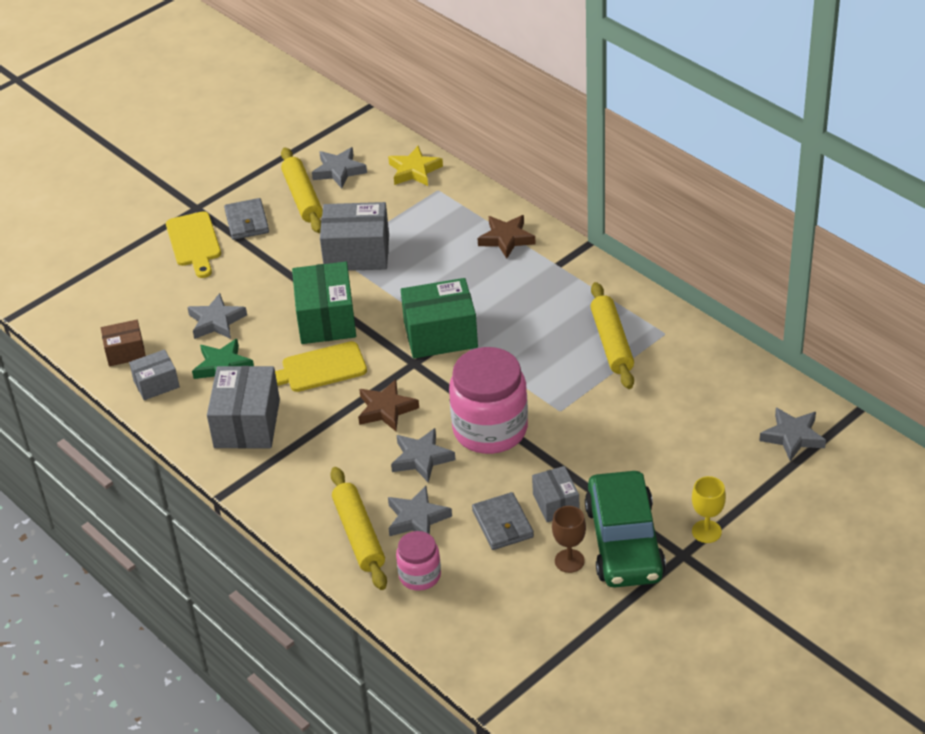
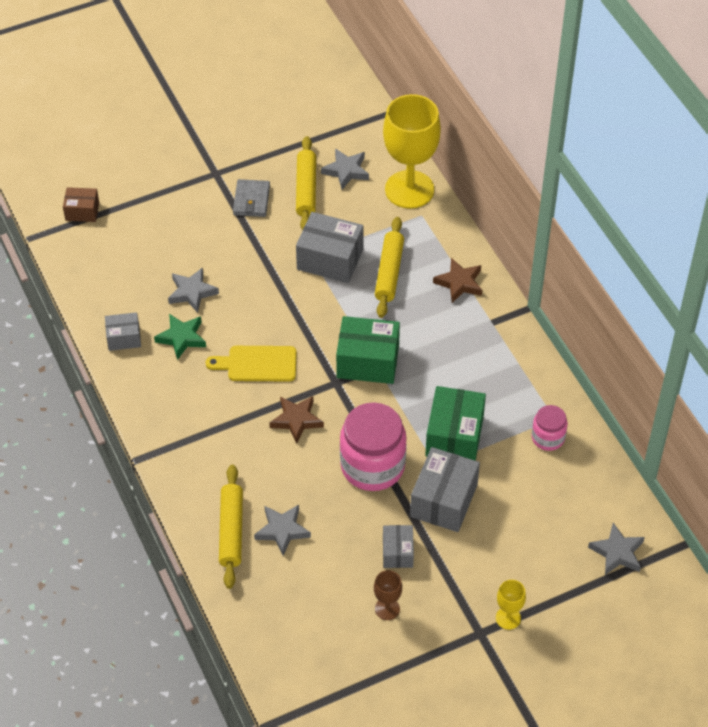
camera: 15 degrees right, 10 degrees up
brown box [101,320,146,366] -> brown box moved to [63,187,99,222]
yellow cutting board [166,211,221,278] -> none
grey box [207,366,280,449] -> grey box moved to [410,447,480,532]
green box [292,262,356,344] -> green box moved to [425,386,486,461]
yellow star [388,146,443,186] -> yellow goblet [383,94,441,209]
grey star [391,428,455,483] -> none
pink jar [396,531,441,591] -> pink jar moved to [532,405,568,451]
grey wallet [472,492,534,550] -> none
green car [585,471,666,588] -> none
yellow rolling pin [591,282,634,389] -> yellow rolling pin moved to [375,217,404,318]

